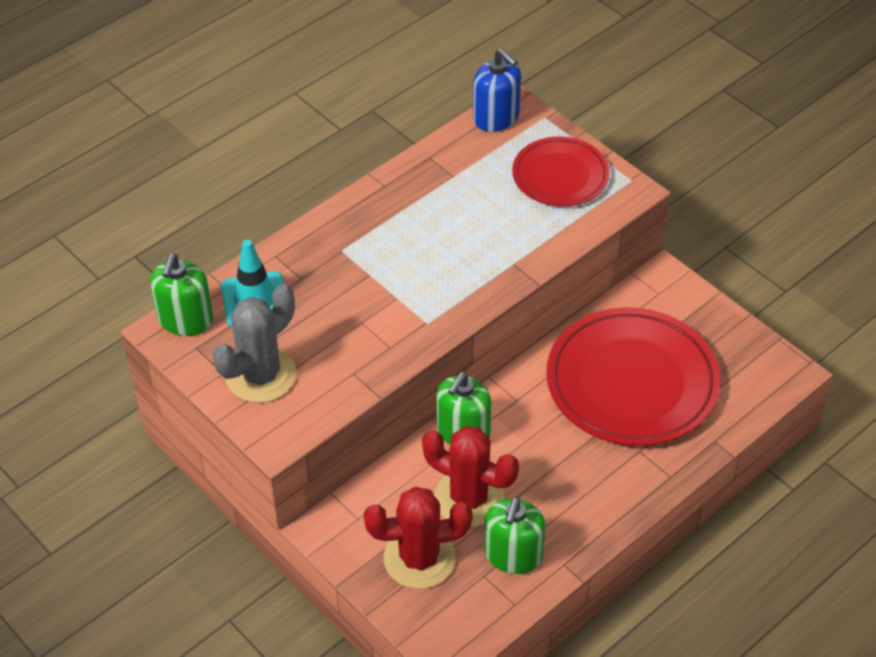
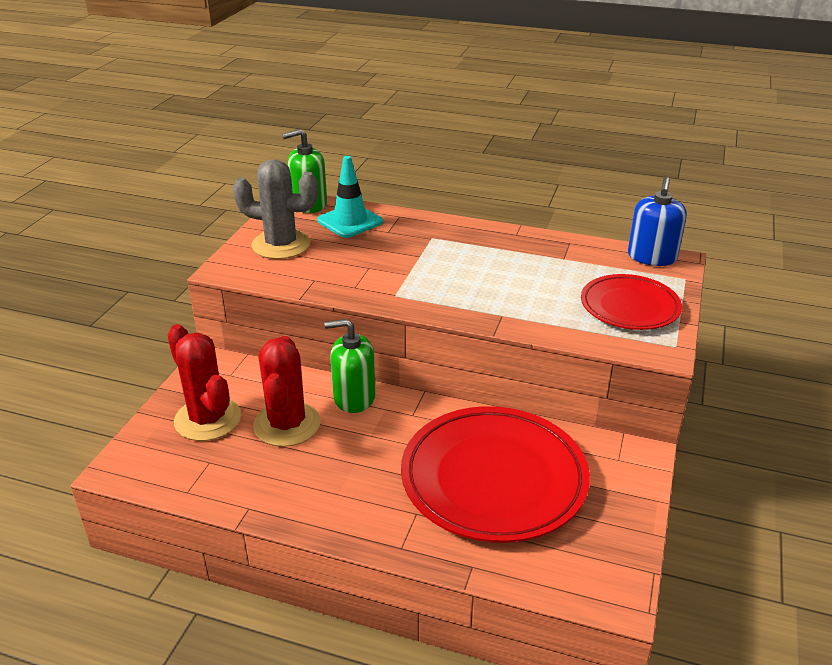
camera: 60 degrees right, 15 degrees down
green soap dispenser [484,497,545,574] -> none

